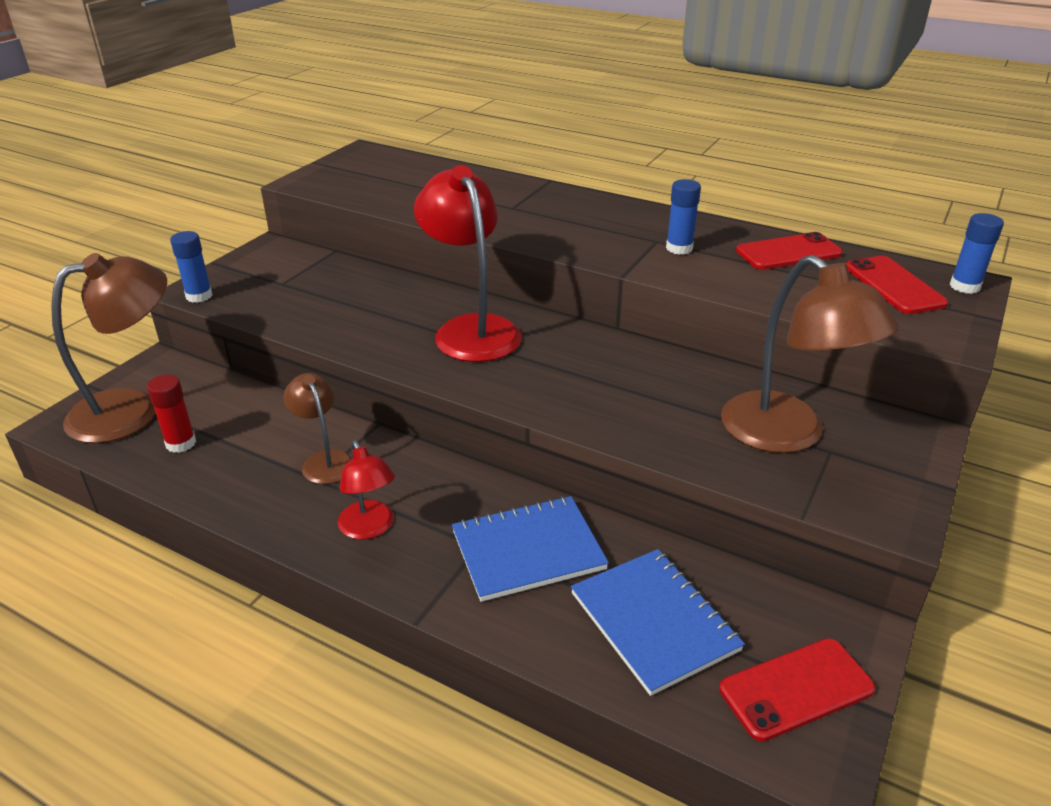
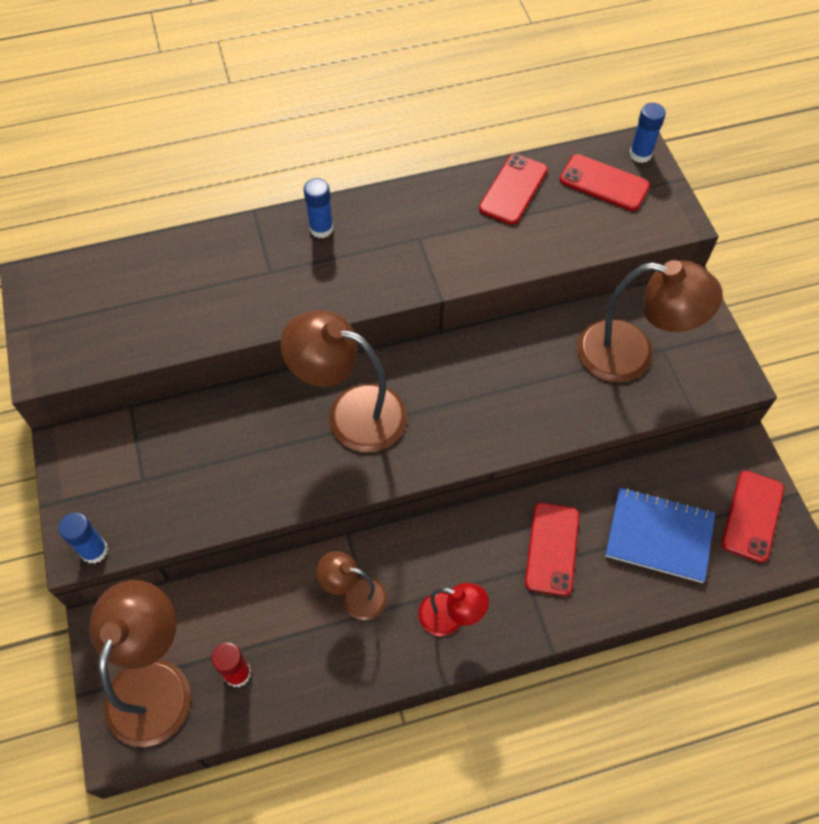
camera: 45 degrees left, 25 degrees up
red lamp [414,165,521,362] -> brown lamp [280,310,407,452]
blue notebook [452,496,609,602] -> red phone [525,503,579,596]
blue glue stick [666,179,701,255] -> blue glue stick moved to [304,178,333,238]

